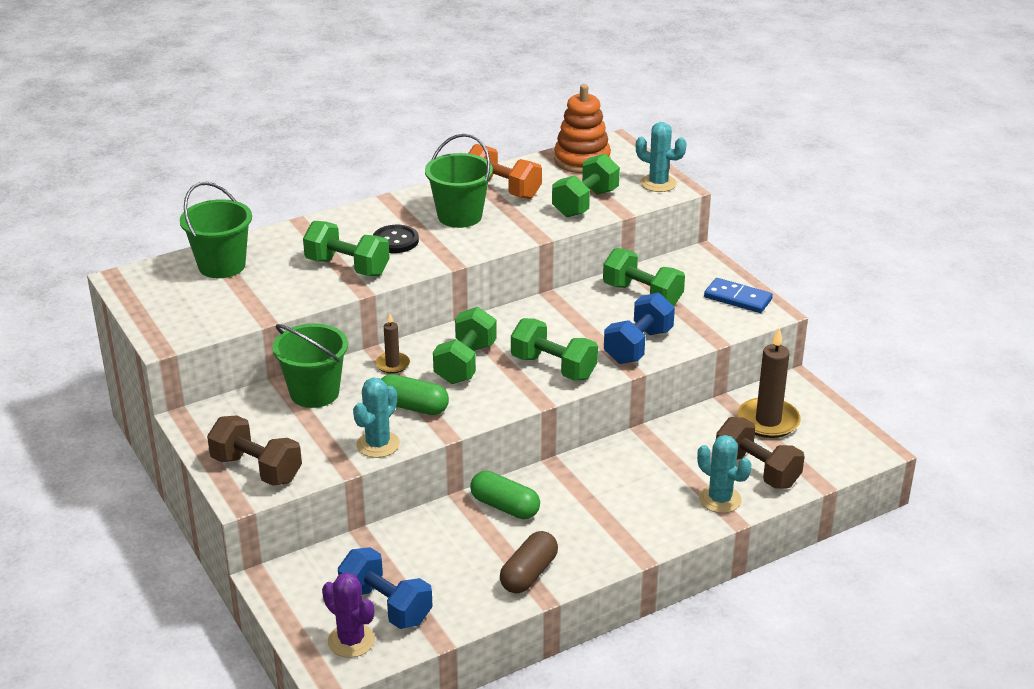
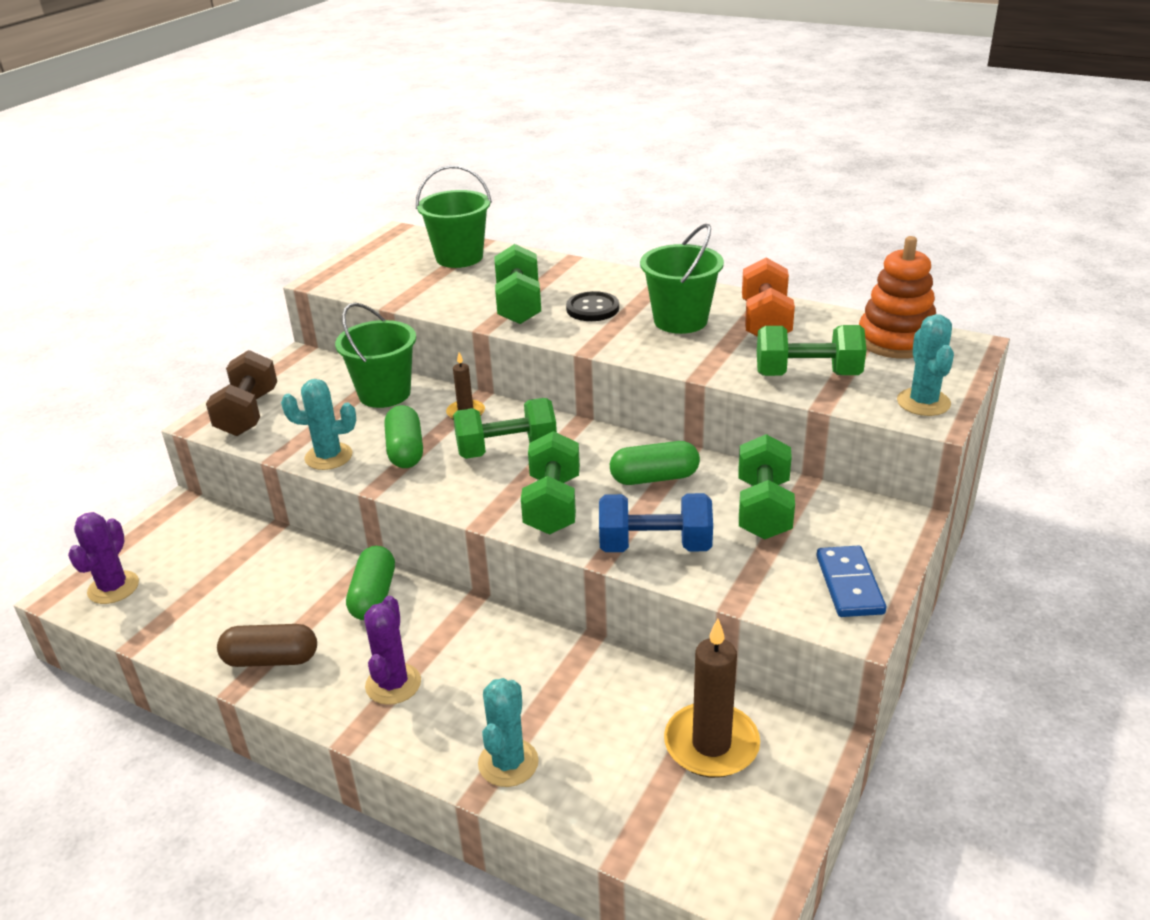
camera: 60 degrees right, 0 degrees up
blue dumbbell [338,547,433,629] -> none
brown dumbbell [716,417,805,488] -> none
none -> purple cactus [364,596,421,705]
none -> green capsule [610,441,700,485]

